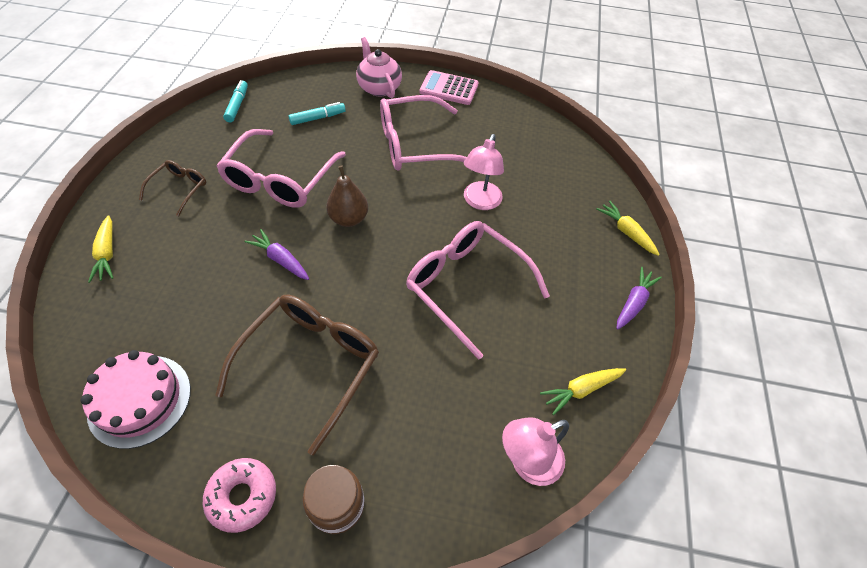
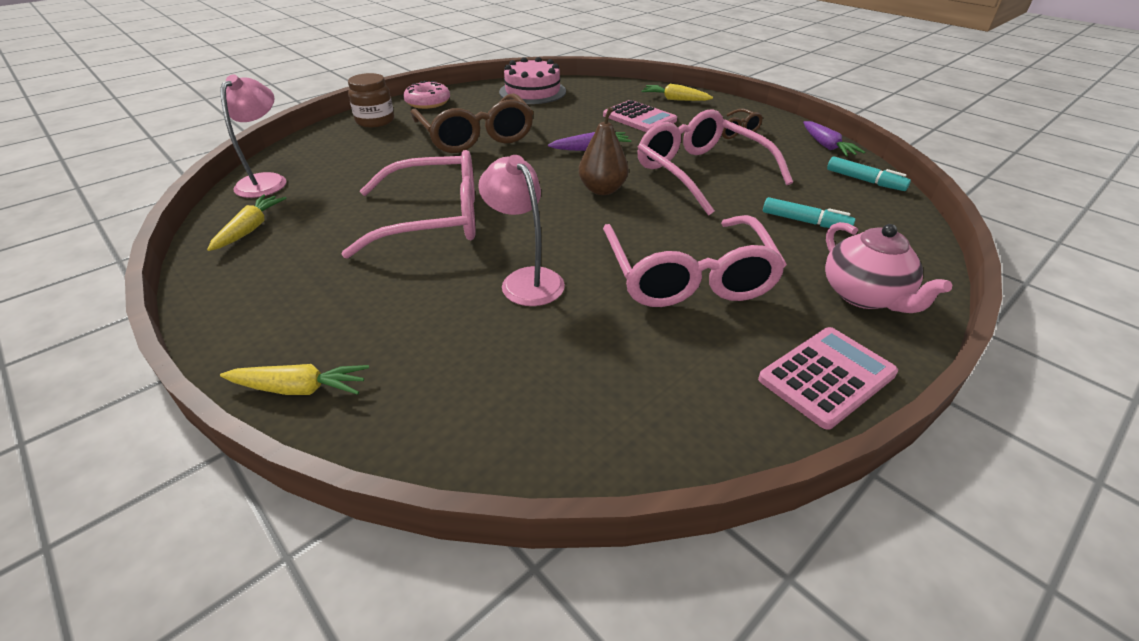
camera: 130 degrees right, 15 degrees down
turquoise marker [288,102,346,125] -> turquoise marker turned 75 degrees counterclockwise [763,197,855,228]
pink teapot [356,37,402,98] -> pink teapot turned 60 degrees clockwise [825,222,952,313]
pink glasses [380,95,467,170] -> pink glasses turned 150 degrees clockwise [603,215,787,307]
purple carrot [616,267,662,330] -> purple carrot moved to [803,121,865,156]
none -> pink calculator [603,100,677,132]

